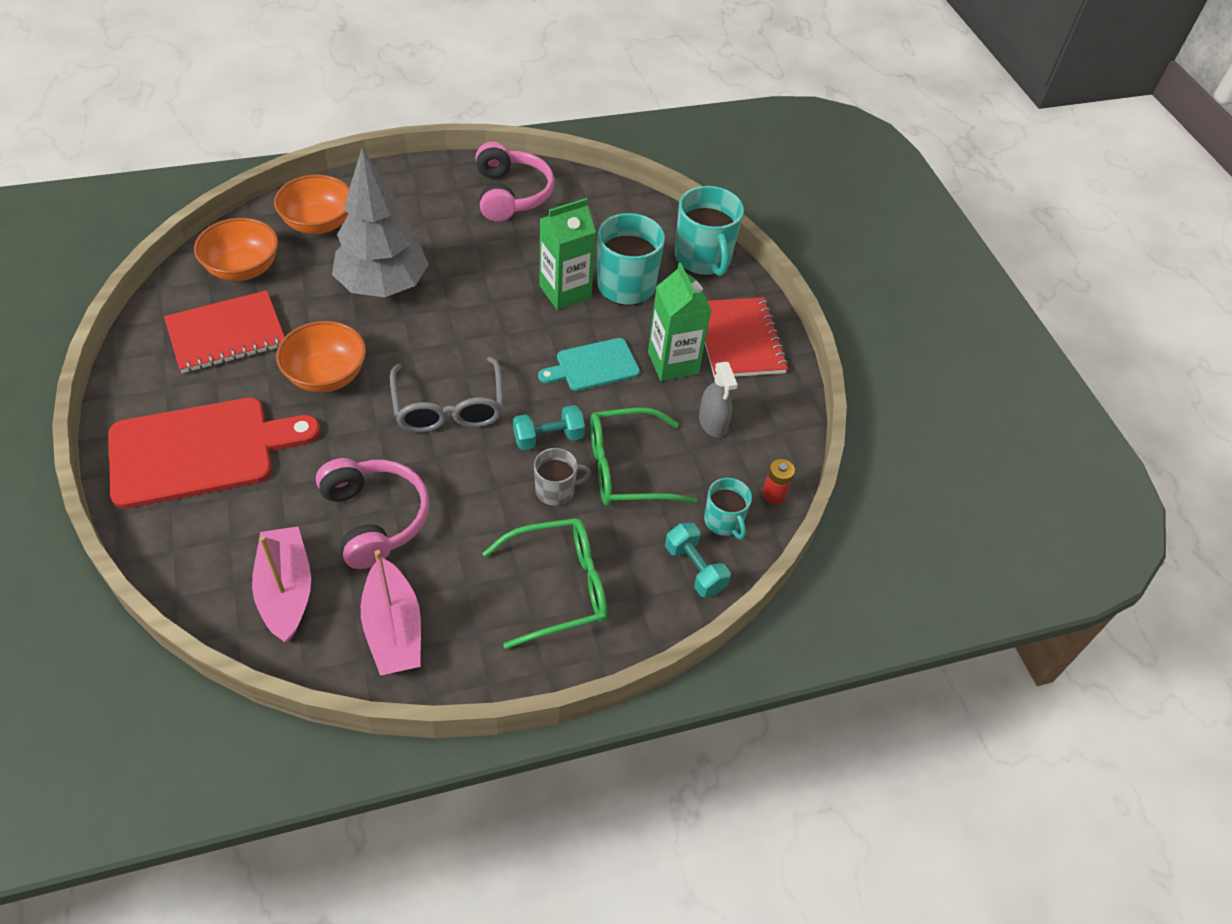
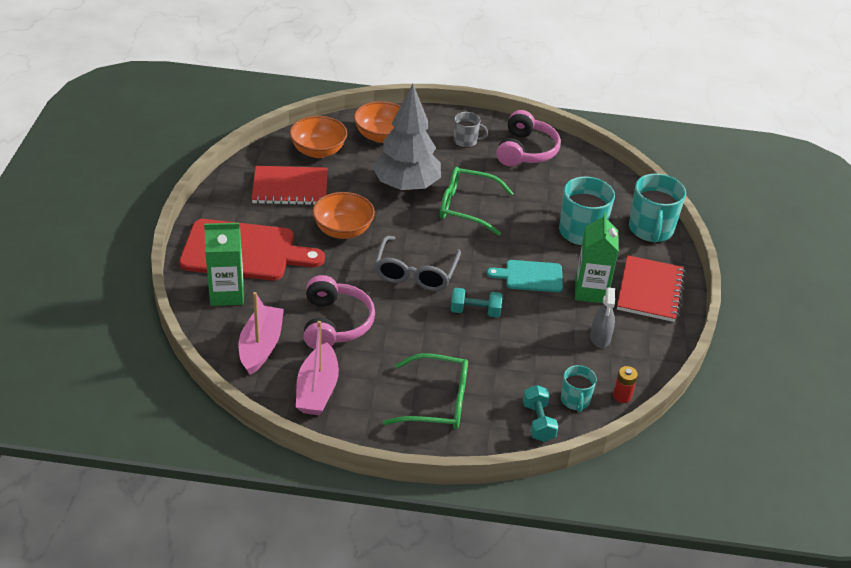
camera: 25 degrees right, 10 degrees down
grey mug [534,448,591,506] -> grey mug moved to [454,112,488,148]
green carton [539,198,596,310] -> green carton moved to [204,223,244,306]
green glasses [590,407,698,506] -> green glasses moved to [440,167,514,236]

